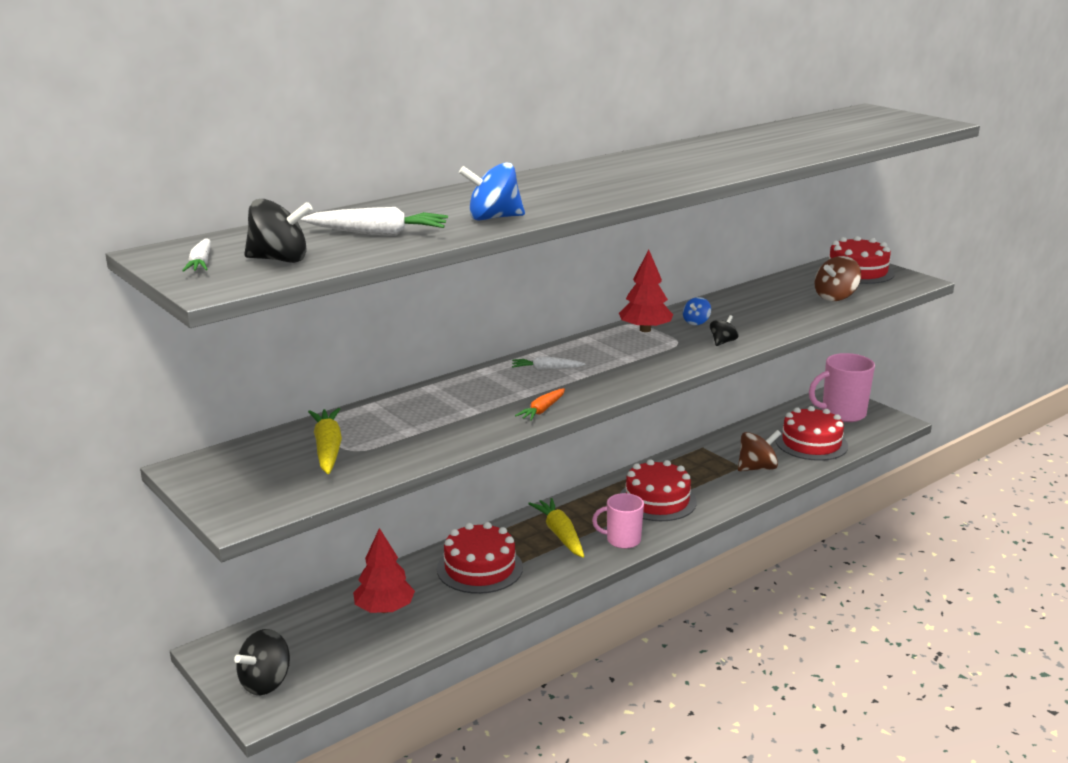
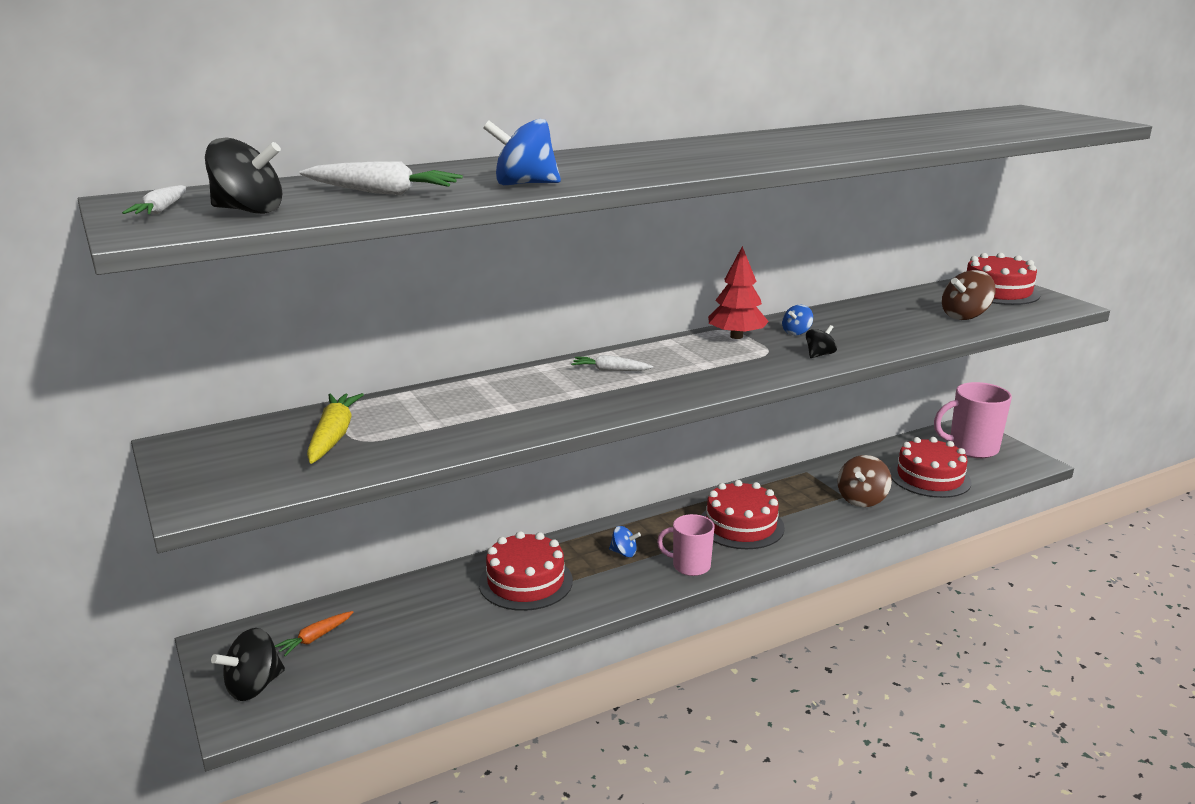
camera: 10 degrees right, 0 degrees up
red tree [353,528,415,613] -> none
orange carrot [515,388,565,421] -> orange carrot moved to [275,611,353,656]
yellow carrot [528,498,584,558] -> blue spinning top [609,526,641,557]
brown spinning top [738,430,781,471] -> brown spinning top turned 135 degrees clockwise [838,455,892,507]

